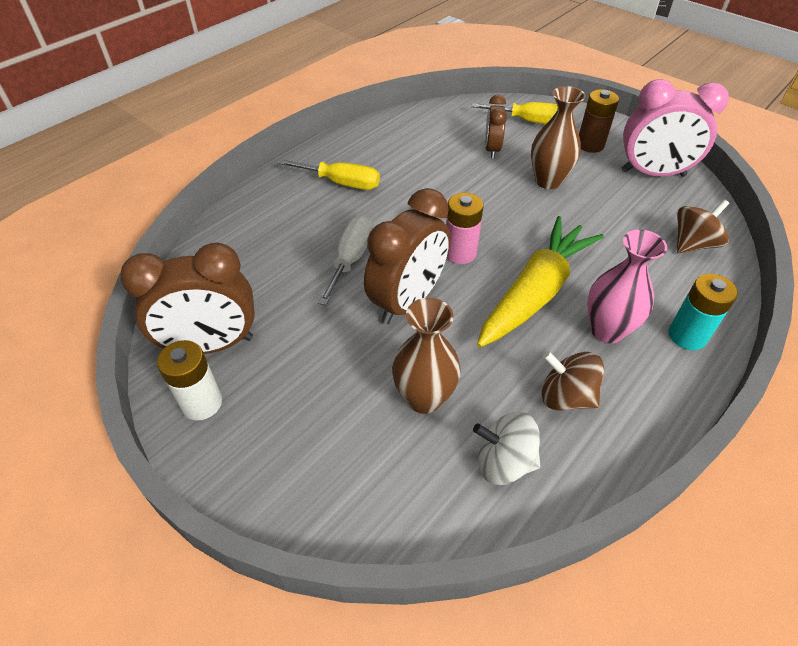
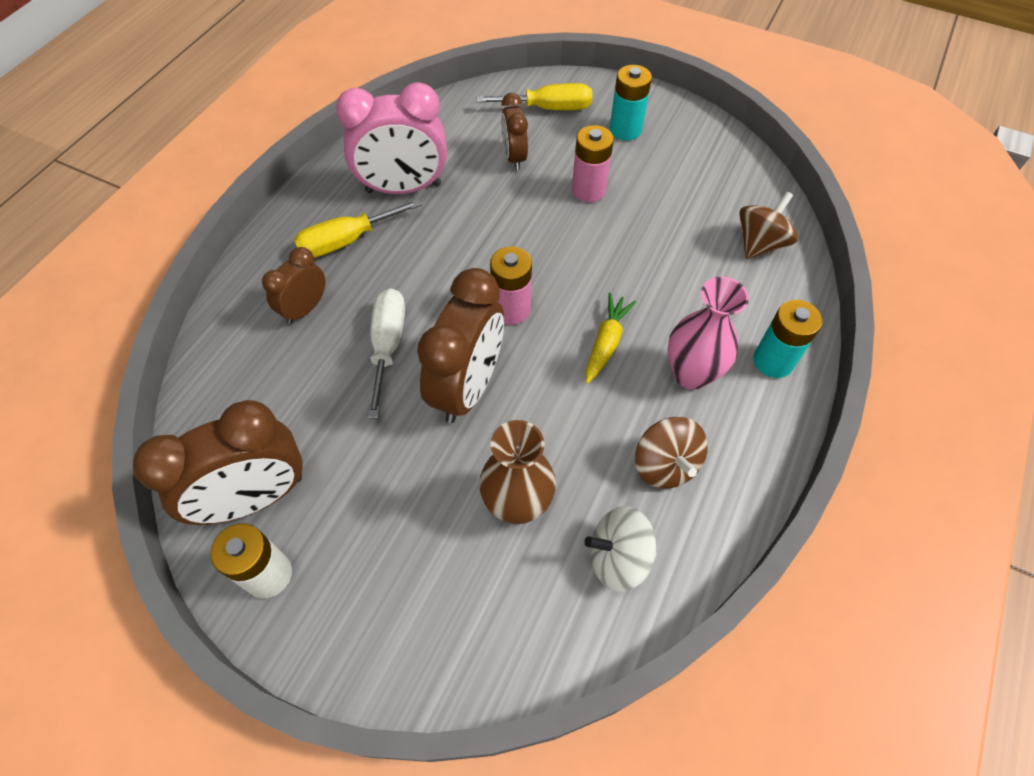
camera: 15 degrees left, 10 degrees up
yellow screwdriver [277,159,380,190] -> yellow screwdriver turned 150 degrees clockwise [294,199,422,258]
yellow carrot [477,216,604,347] -> yellow carrot [585,293,636,384], size x0.49
brown vase [531,86,586,189] -> pink battery [572,125,614,202]
brown spinning top [542,351,604,411] -> brown spinning top turned 120 degrees counterclockwise [635,417,708,488]
brown battery [579,89,619,153] -> turquoise battery [610,65,652,140]
pink clock [622,79,729,177] -> pink clock moved to [336,82,447,194]
none -> brown clock [262,247,325,324]

